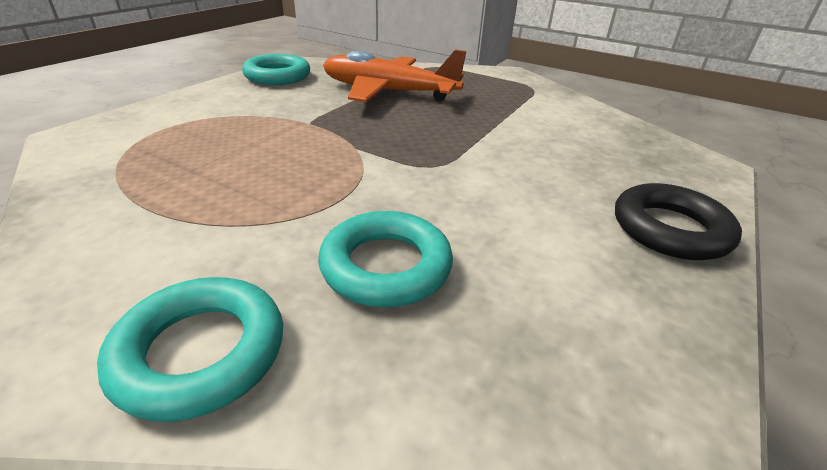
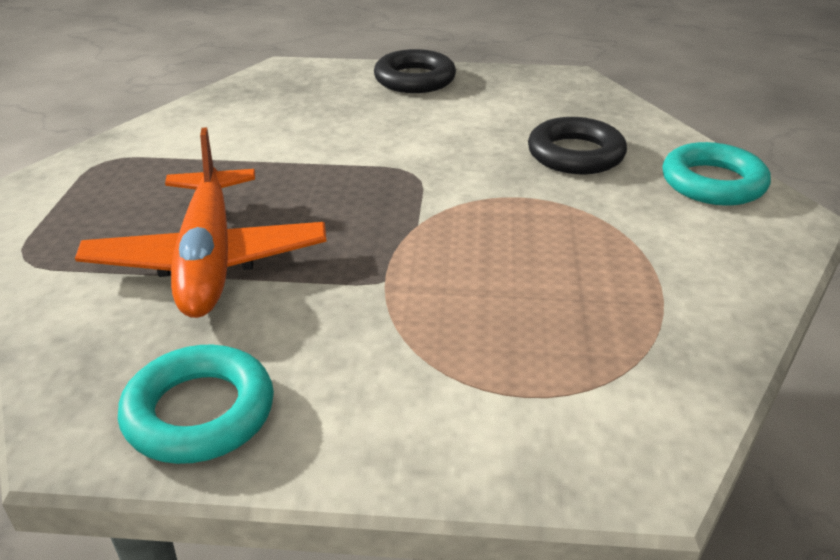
camera: 115 degrees left, 0 degrees up
turquoise ring [318,211,453,307] -> black ring [528,117,627,174]

